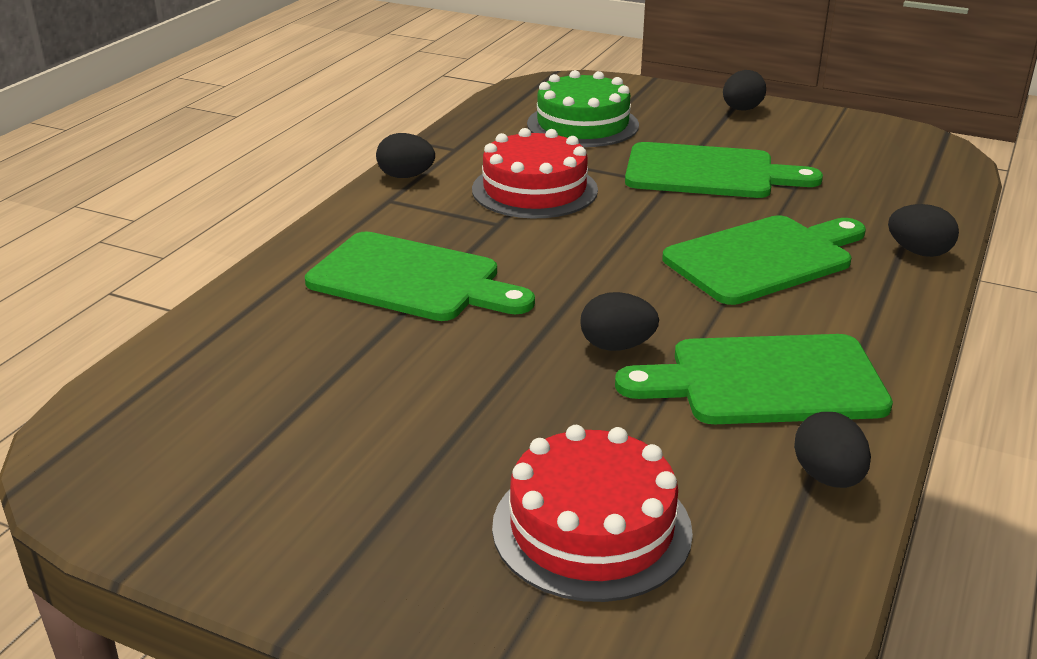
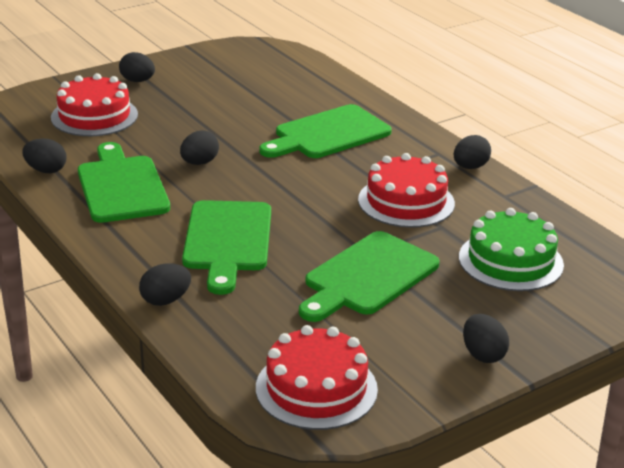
camera: 120 degrees right, 0 degrees up
green cutting board [615,334,893,424] -> green cutting board turned 45 degrees counterclockwise [78,142,170,223]
none -> black egg [119,52,155,82]
none -> red cake [256,325,378,430]

